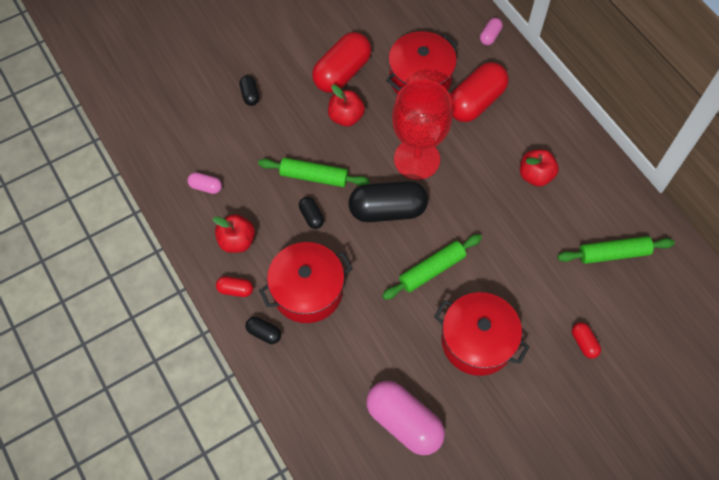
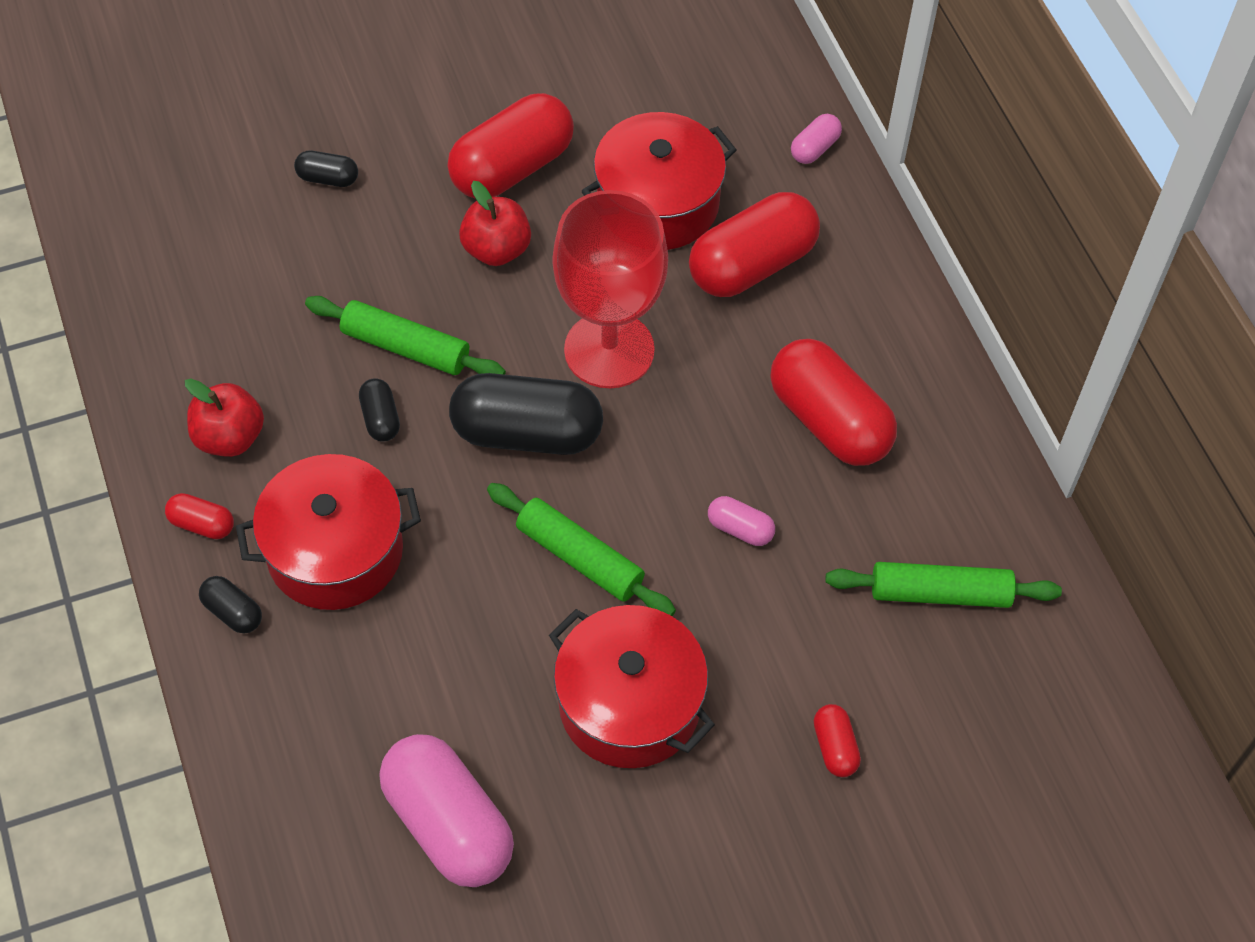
camera: 10 degrees right, 5 degrees down
pink capsule [187,172,222,194] -> pink capsule moved to [708,496,775,546]
black capsule [239,75,259,106] -> black capsule turned 75 degrees counterclockwise [294,151,358,187]
green rolling pin [382,234,482,300] -> green rolling pin turned 60 degrees clockwise [487,483,676,616]
red apple [520,149,559,187] -> red capsule [770,339,897,466]

